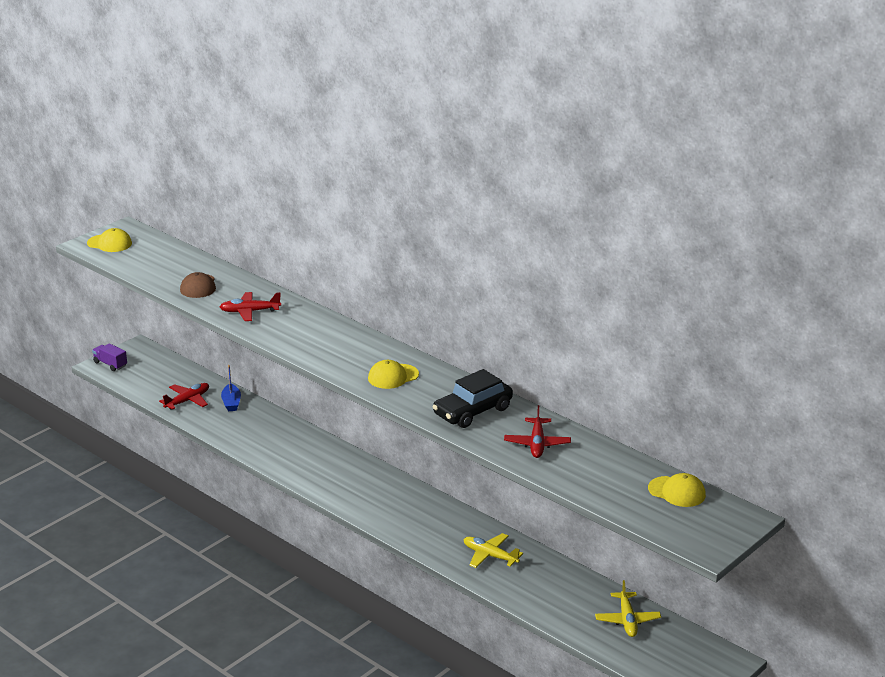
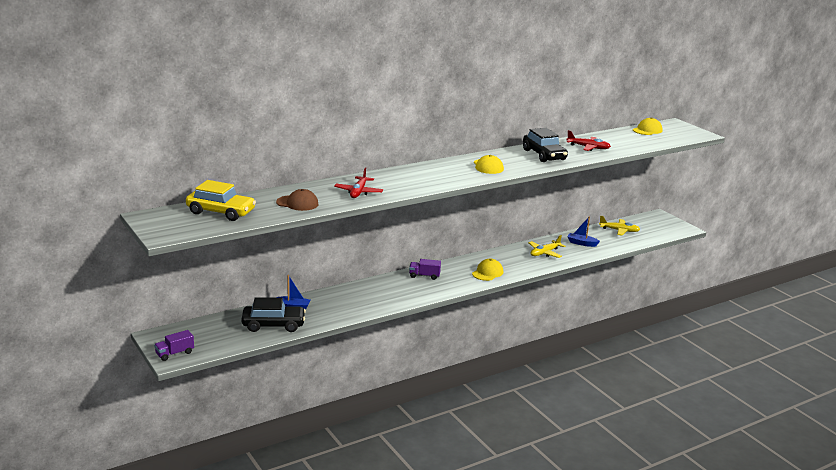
camera: 75 degrees left, 5 degrees down
yellow cap [87,228,132,252] -> yellow cap moved to [472,259,503,281]
red plane [159,383,209,410] -> black car [241,297,306,332]
none -> yellow car [186,180,256,221]
none -> purple truck [409,259,441,280]
none -> blue boat [568,216,600,247]

